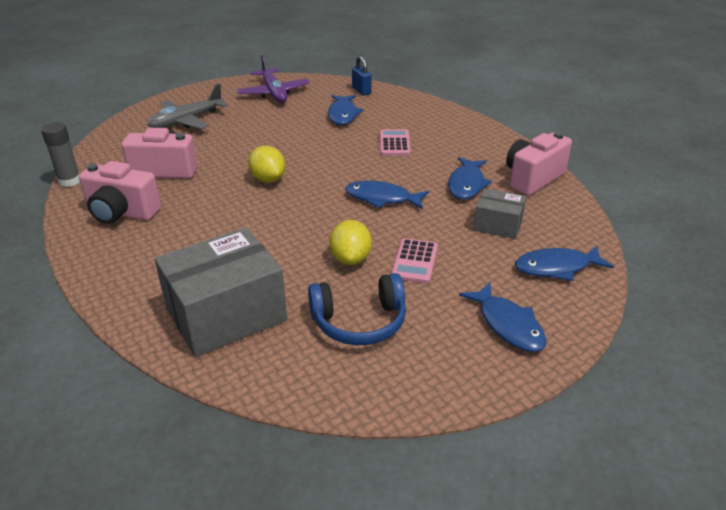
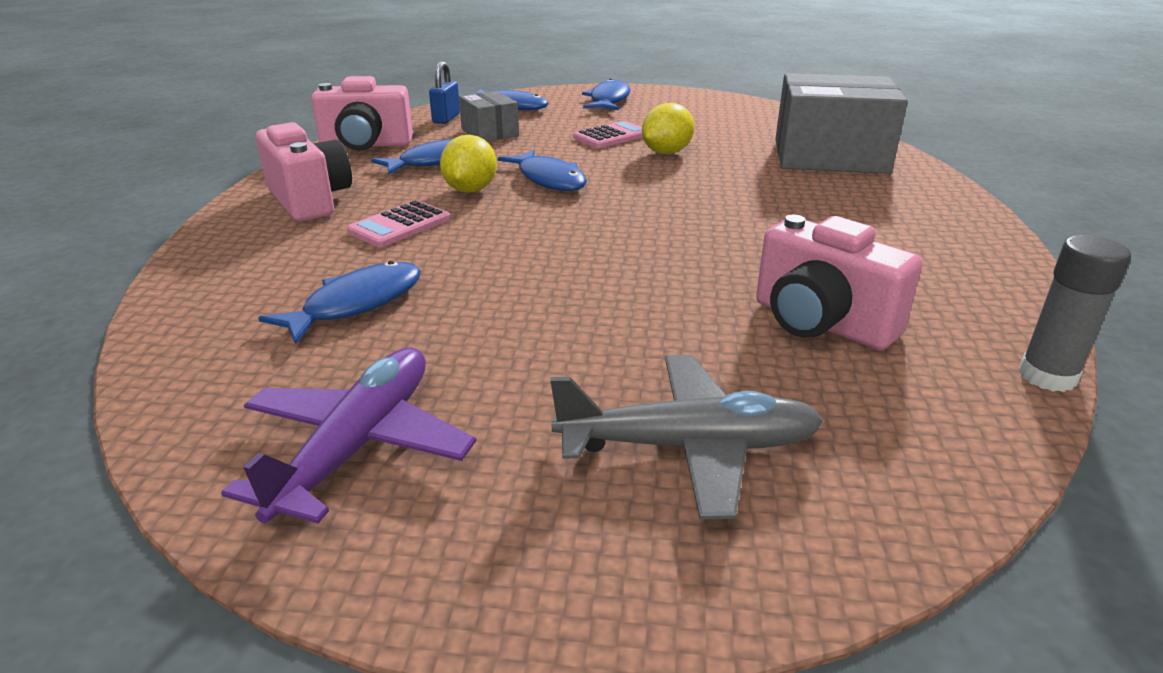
camera: 140 degrees left, 5 degrees down
pink camera [79,161,161,224] -> pink camera moved to [256,122,352,222]
yellow lemon [248,146,285,183] -> yellow lemon moved to [440,135,497,193]
blue headphones [308,273,406,345] -> none
blue padlock [352,55,372,95] -> blue padlock moved to [429,62,460,124]

